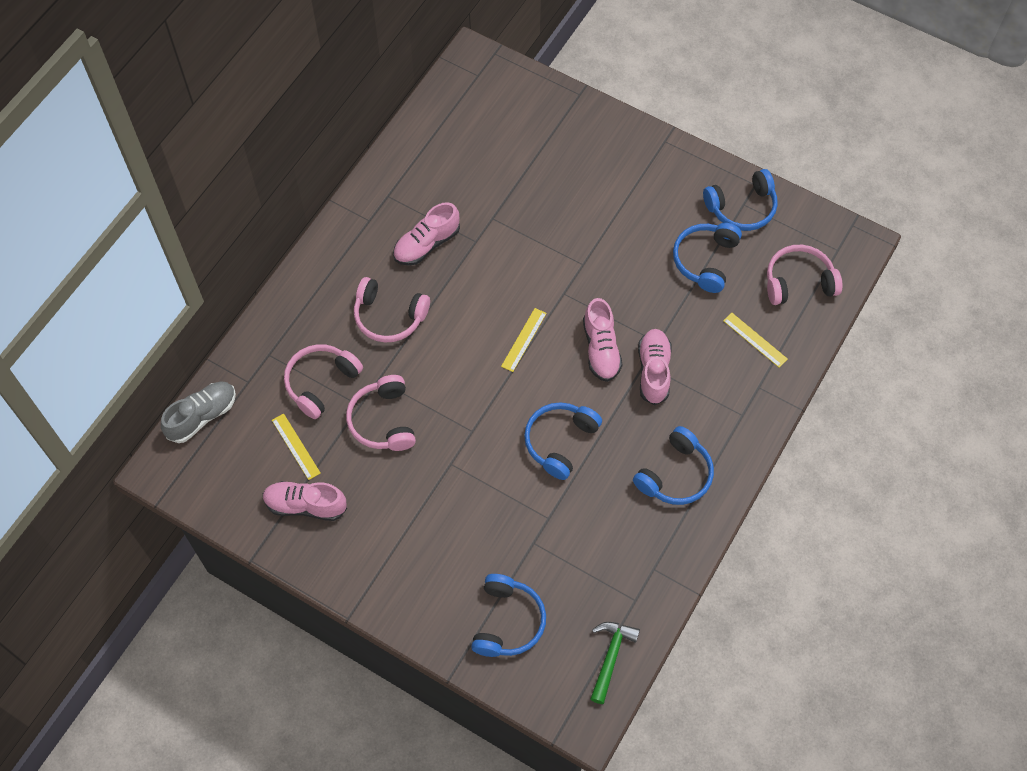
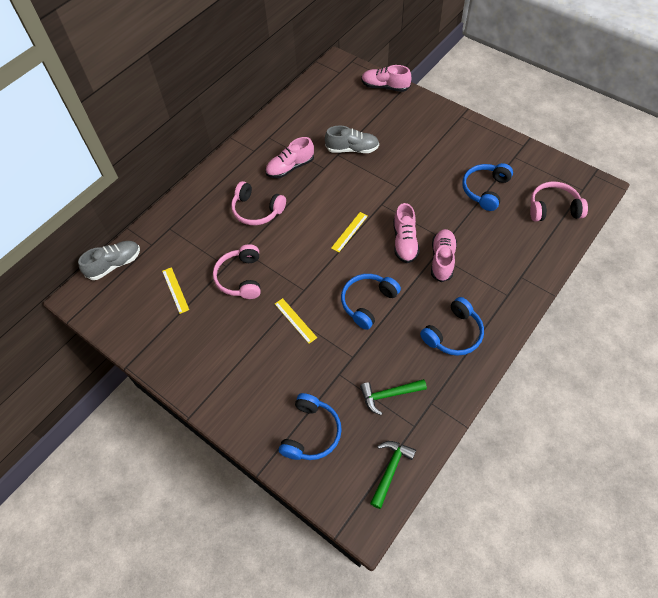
camera: 10 degrees right, 5 degrees down
pink shoe [263,481,347,521] -> pink shoe moved to [361,65,411,92]
pink headphones [284,344,363,419] -> none
blue headphones [703,169,778,231] -> none
yellow ruler [723,313,788,368] -> yellow ruler moved to [275,298,317,344]
none -> grey shoe [325,126,379,153]
none -> green hammer [360,379,427,415]

